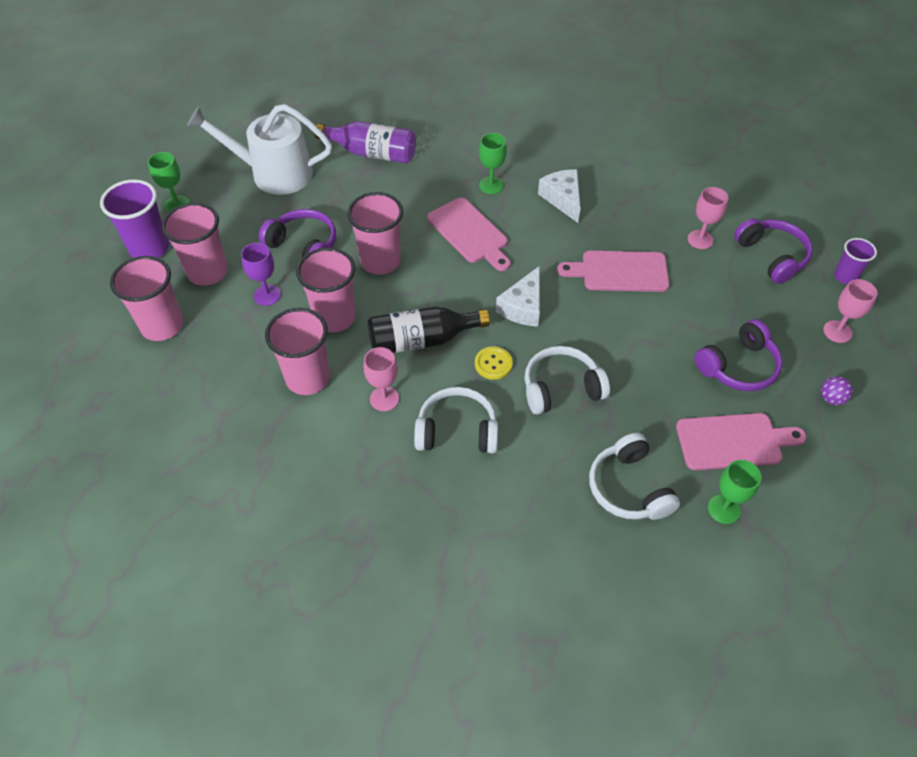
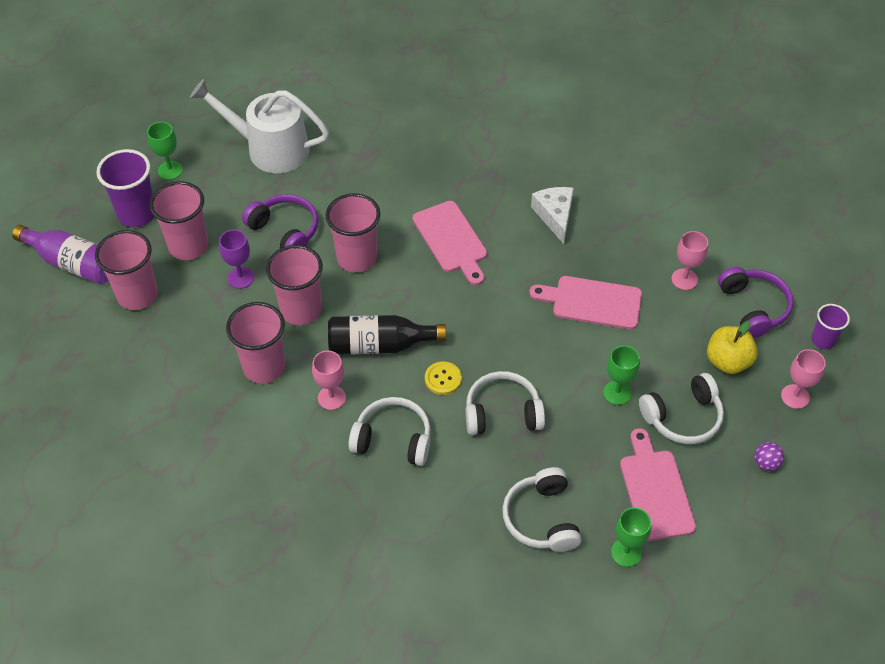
camera: 10 degrees right, 0 degrees up
purple bottle [315,121,416,164] -> purple bottle moved to [12,225,109,285]
green goblet [479,133,507,194] -> green goblet moved to [603,345,640,405]
white cheese [496,266,540,327] -> none
pink cutting board [676,413,806,470] -> pink cutting board turned 105 degrees counterclockwise [620,428,696,541]
purple headphones [694,319,783,391] -> white headphones [639,373,724,444]
none -> yellow apple [707,321,758,374]

